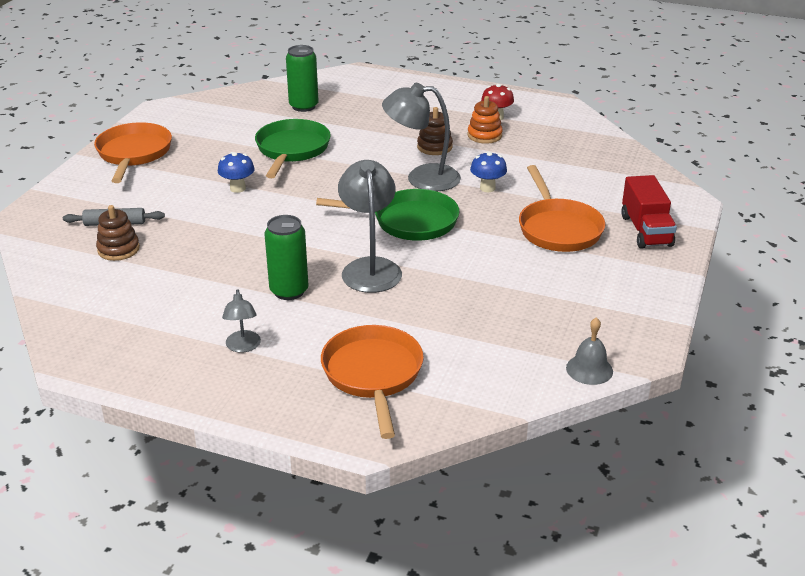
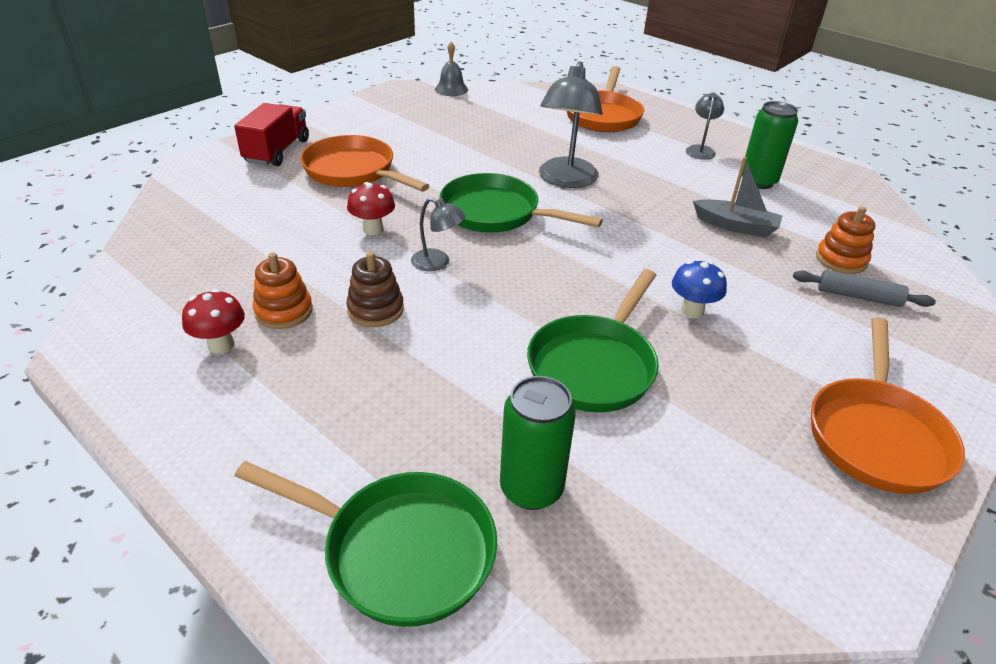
camera: 160 degrees left, 5 degrees up
brown stacking toy [96,205,140,261] -> orange stacking toy [816,206,875,274]
green can [265,215,309,300] -> green can moved to [742,101,798,189]
grey lamp [382,83,461,191] -> grey lamp [411,198,466,271], size x0.53
blue mushroom [470,151,507,192] -> red mushroom [347,182,395,235]
orange pan [519,165,606,252] -> orange pan turned 60 degrees counterclockwise [300,135,430,191]
none -> green pan [234,461,497,627]
none -> grey boat [693,157,782,238]

